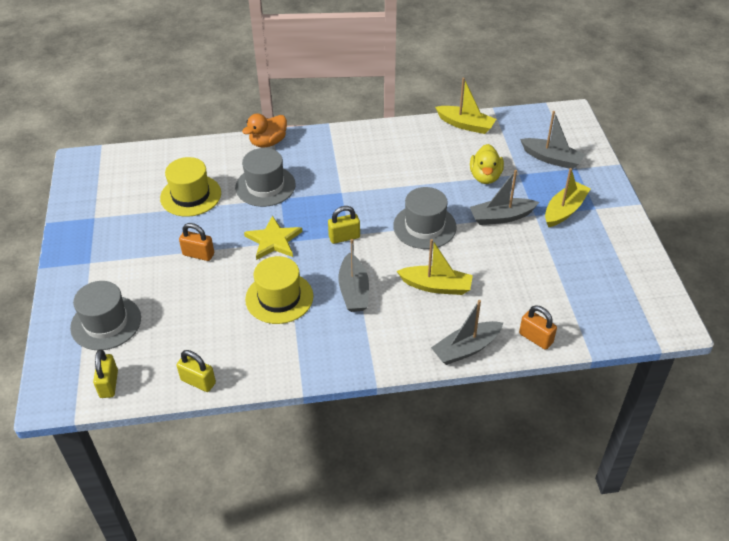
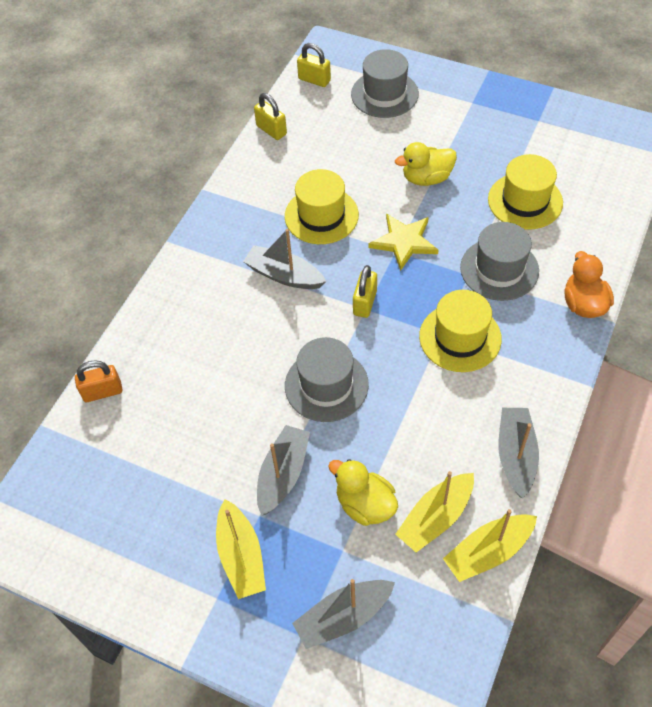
camera: 125 degrees right, 10 degrees up
yellow padlock [176,350,216,392] -> yellow padlock turned 75 degrees clockwise [254,93,287,140]
orange padlock [179,223,214,261] -> yellow duck [395,142,457,186]
yellow boat [397,239,473,295] -> yellow boat moved to [395,471,474,553]
grey boat [431,300,503,365] -> grey boat moved to [498,408,539,499]
none -> yellow hat [419,290,502,372]

